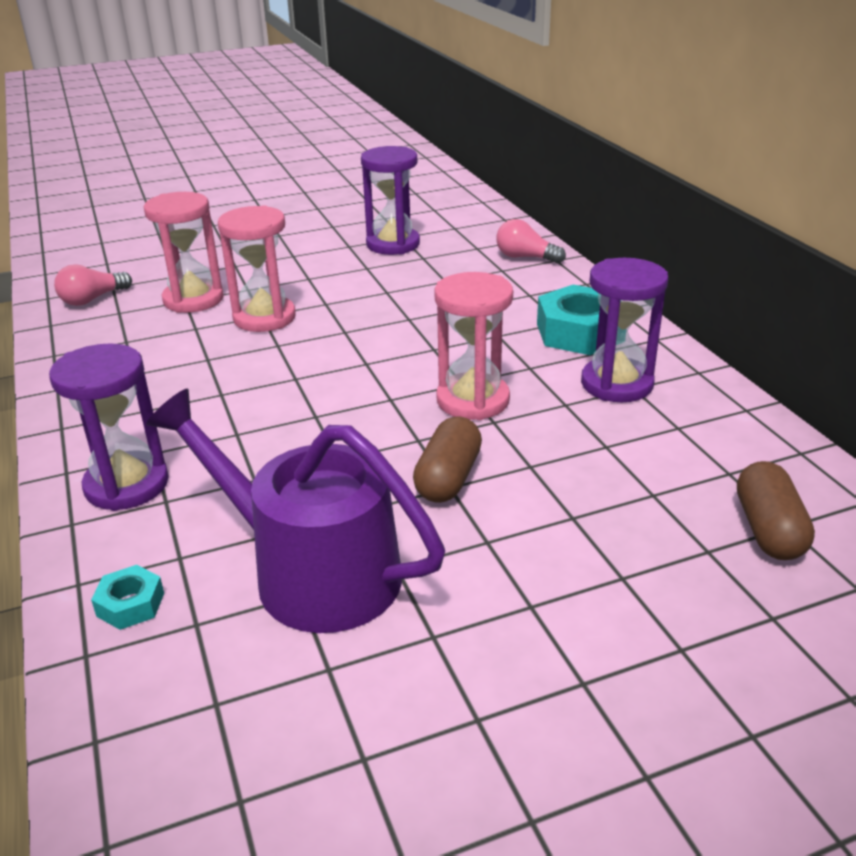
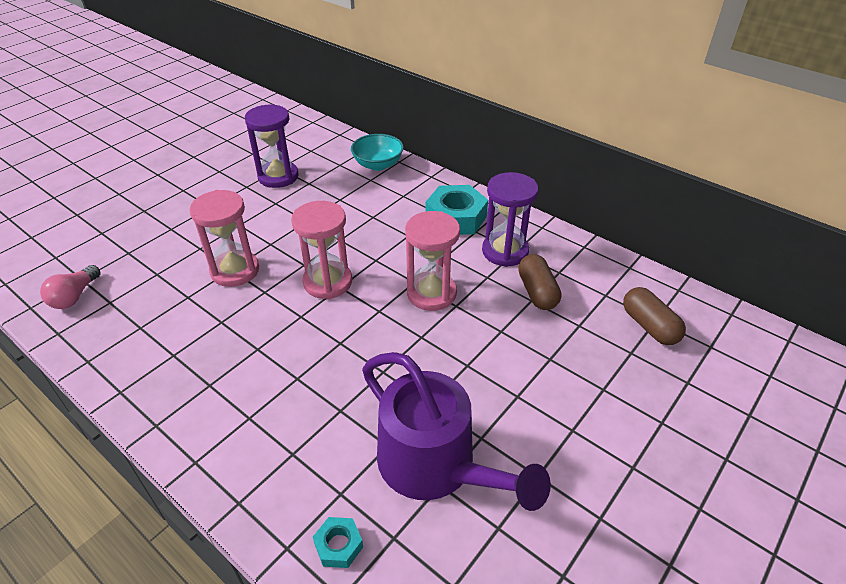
camera: 30 degrees left, 10 degrees up
purple hourglass [49,343,169,511] -> none
pink hourglass [144,192,224,313] -> pink hourglass moved to [291,201,352,299]
purple watering can [146,388,445,633] -> purple watering can turned 135 degrees counterclockwise [362,352,551,511]
brown capsule [413,417,482,503] -> brown capsule moved to [518,254,561,310]
pink light bulb [496,219,566,264] -> turquoise bowl [351,134,404,171]

